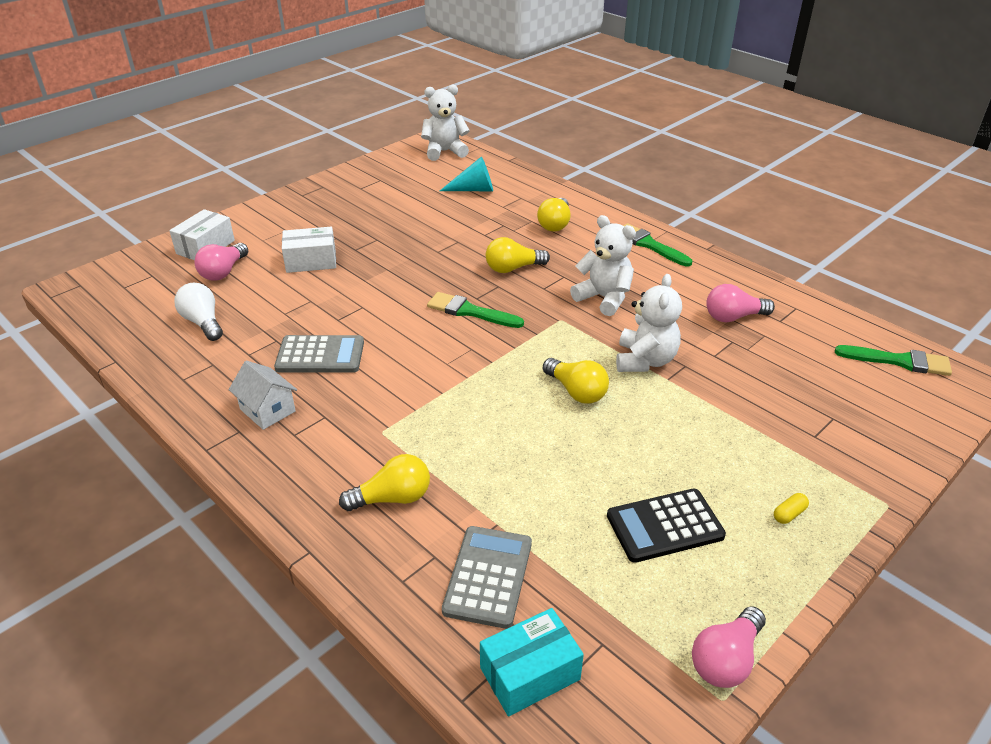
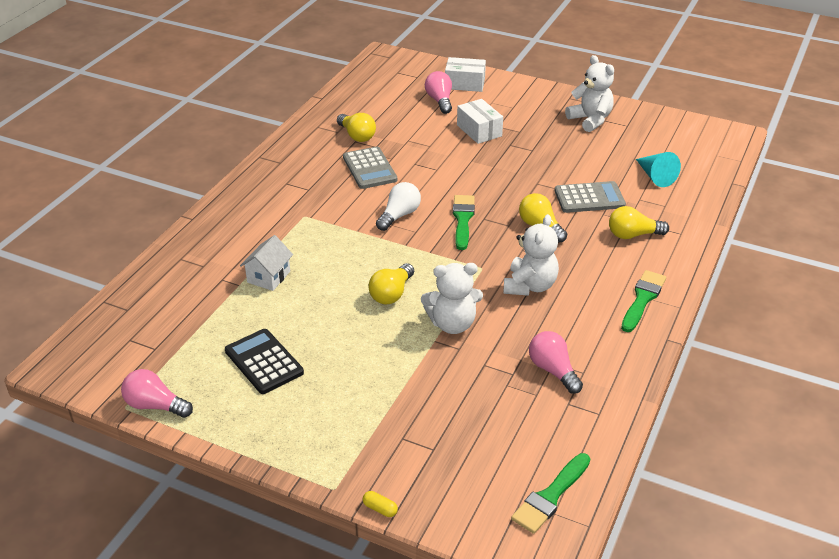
camera: 70 degrees right, 0 degrees up
white light bulb [174,283,223,341] -> white light bulb moved to [376,182,421,231]
pink light bulb [194,243,248,281] -> pink light bulb turned 75 degrees clockwise [425,71,452,114]
white house [229,361,297,430] -> white house moved to [240,235,293,291]
yellow light bulb [339,454,430,511] -> yellow light bulb moved to [337,113,376,142]
white teddy bear [421,84,470,161] -> white teddy bear moved to [565,55,614,132]
grey calculator [442,526,532,629] -> grey calculator moved to [555,181,626,213]
turquoise box [480,608,584,716] -> none
yellow capsule [774,493,809,524] -> yellow capsule moved to [363,491,398,517]
green brush [835,345,952,376] -> green brush turned 45 degrees clockwise [511,453,590,534]

